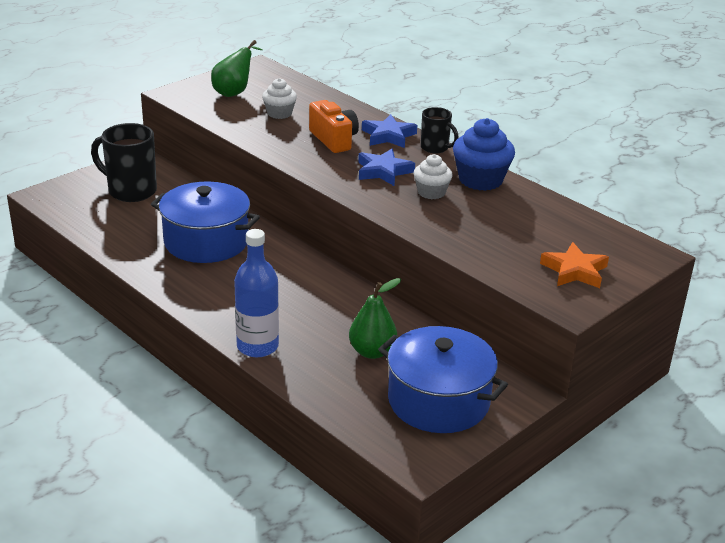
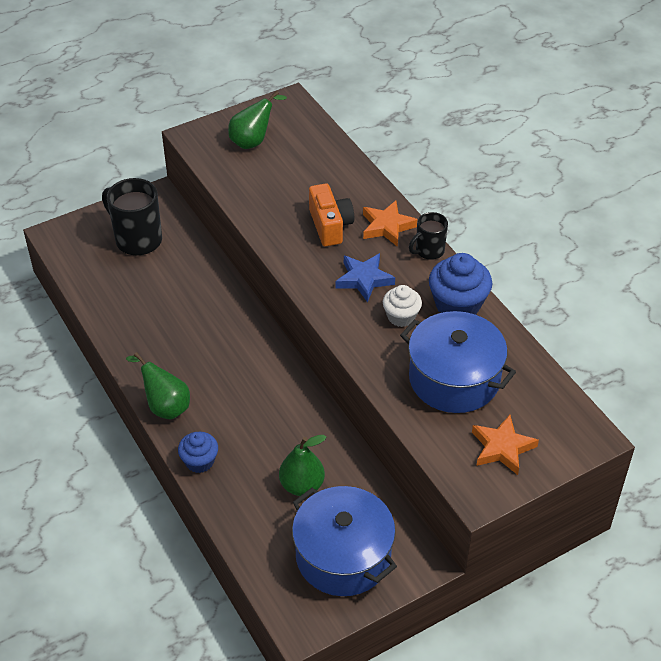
camera: 15 degrees right, 15 degrees up
blue pot [151,182,260,263] -> blue pot moved to [400,311,516,413]
blue bottle [234,229,279,357] -> blue cupcake [178,432,218,473]
white cupcake [262,78,297,119] -> none
blue star [362,114,417,148] -> orange star [363,200,418,247]
black mug [421,107,459,154] -> black mug turned 90 degrees clockwise [409,212,448,260]
none -> green pear [126,352,190,419]

